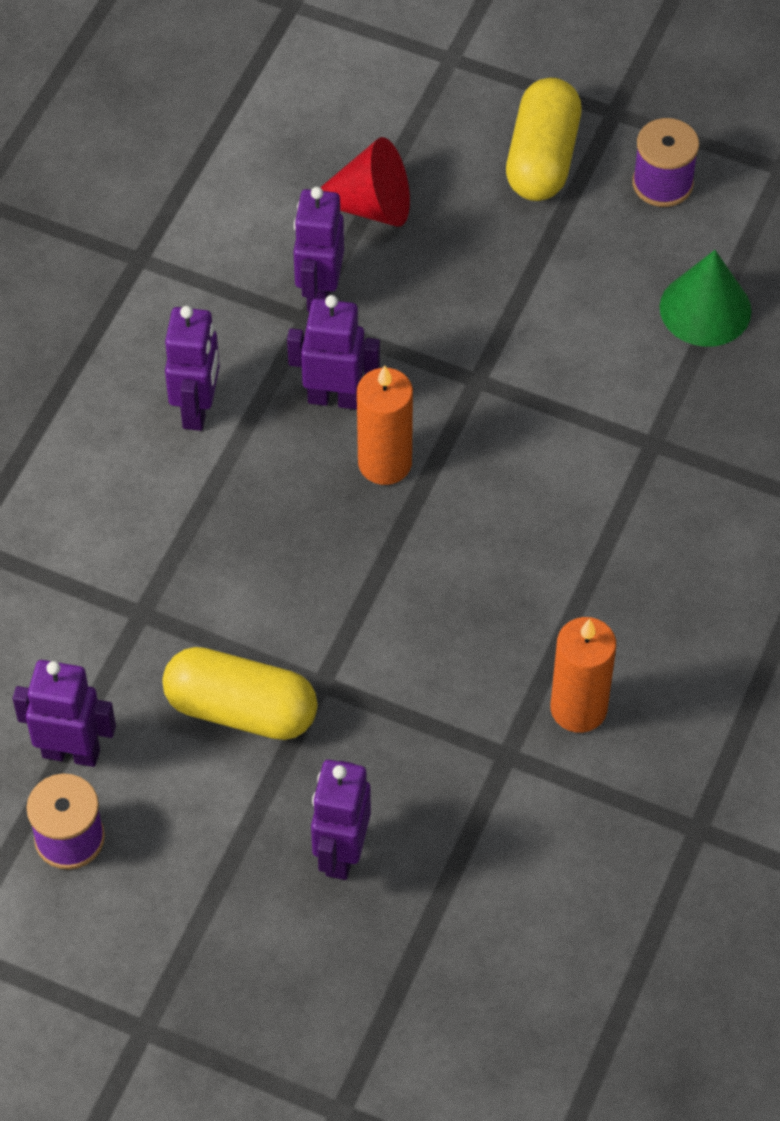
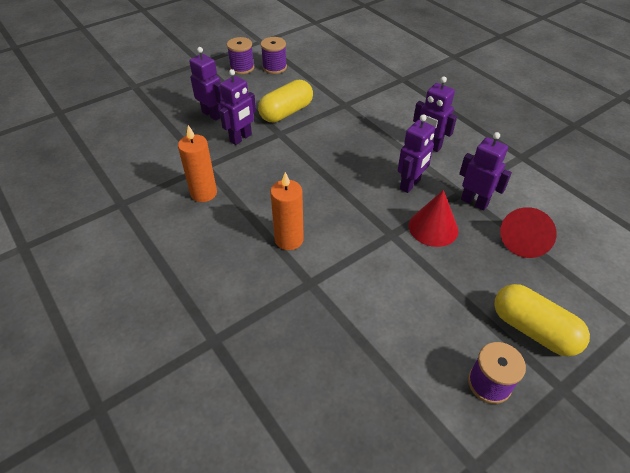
camera: 120 degrees right, 10 degrees down
purple robot [13,660,116,767] -> purple robot moved to [219,69,256,145]
orange candle [357,365,413,485] -> orange candle moved to [270,172,304,250]
green cone [660,250,751,347] -> none
none -> purple spool [227,37,254,74]
none -> red cone [409,190,458,247]

